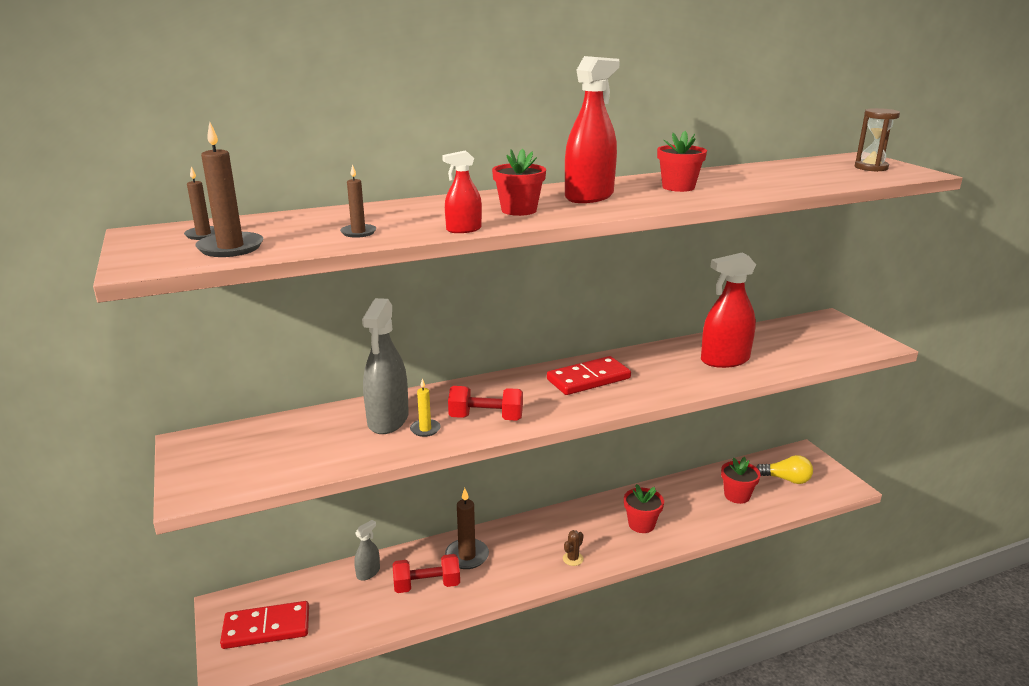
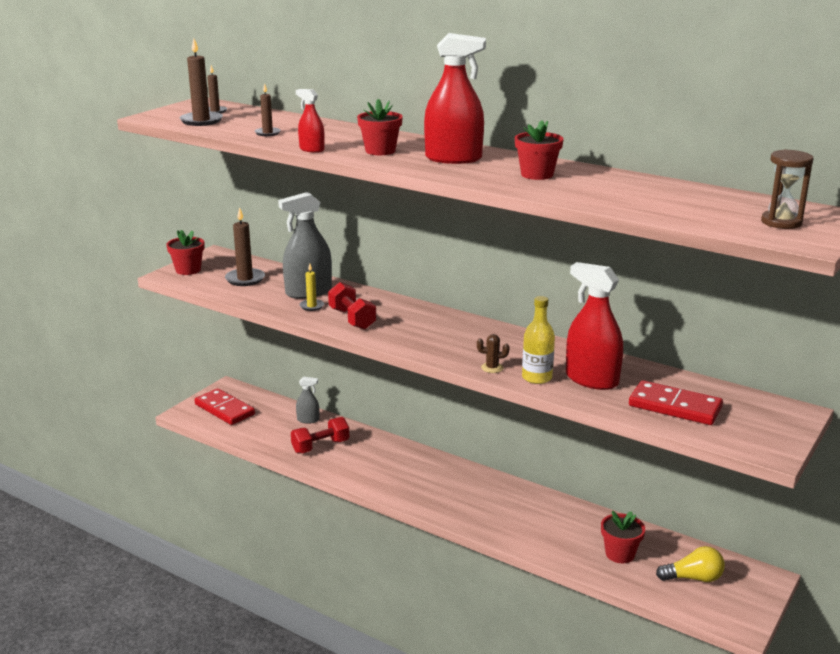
camera: 55 degrees right, 0 degrees up
red dumbbell [393,554,460,593] -> red dumbbell turned 75 degrees counterclockwise [291,417,349,454]
brown candle [445,488,489,569] -> brown candle moved to [225,207,265,286]
red domino [547,356,631,395] -> red domino moved to [629,380,723,425]
brown cactus [563,530,583,566] -> brown cactus moved to [477,334,509,373]
red flower pot [624,484,664,533] -> red flower pot moved to [166,230,204,275]
yellow light bulb [756,455,813,484] -> yellow light bulb turned 75 degrees counterclockwise [656,546,725,582]
none -> yellow bottle [522,296,555,384]

